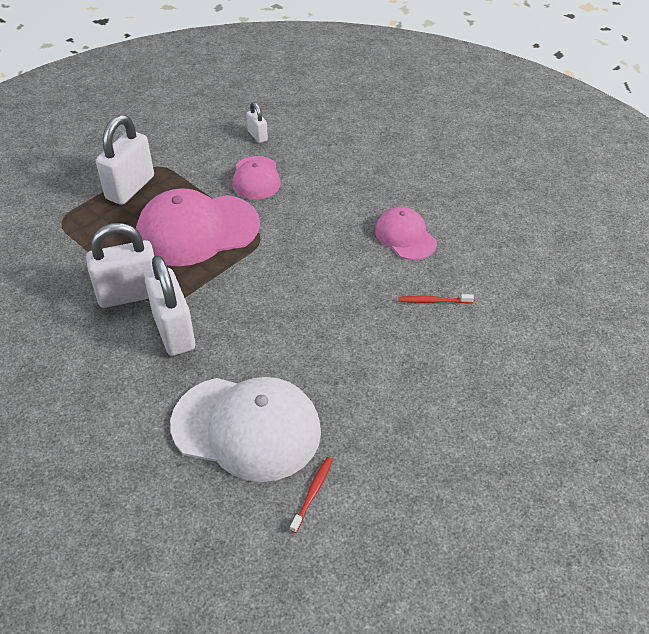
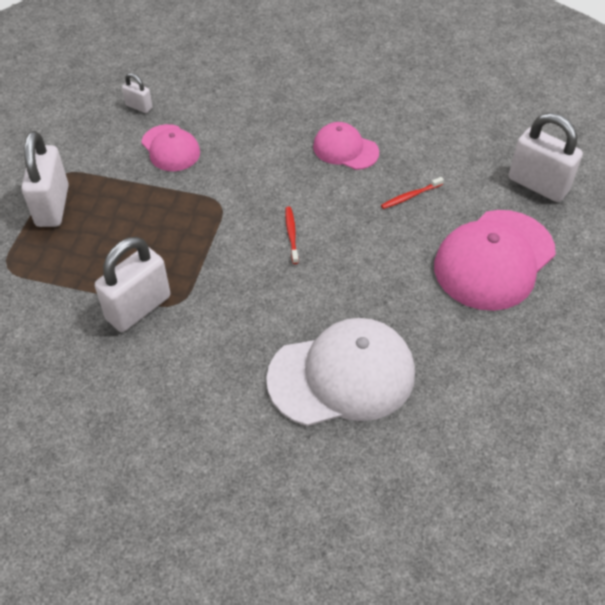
camera: 30 degrees left, 5 degrees up
pink cap [136,188,260,266] -> pink cap moved to [434,210,556,311]
white padlock [145,255,195,356] -> white padlock moved to [509,113,583,202]
red toothbrush [290,457,333,533] -> red toothbrush moved to [285,207,299,264]

